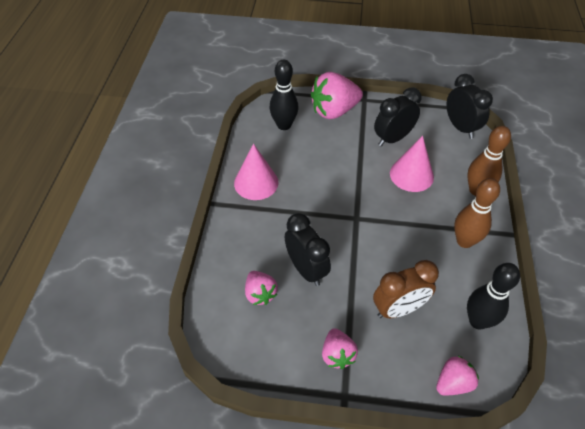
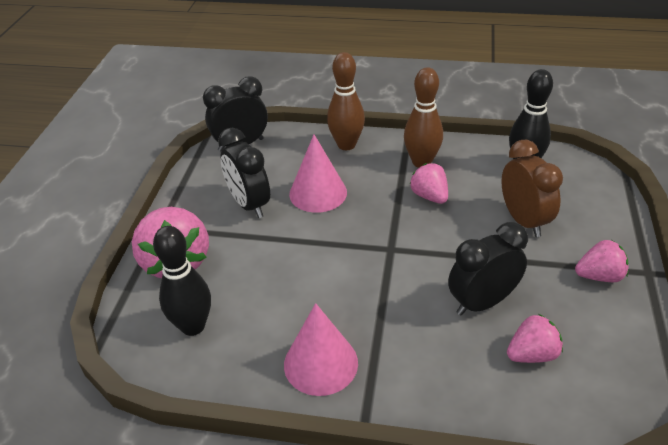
camera: 85 degrees left, 10 degrees down
pink strawberry [436,356,479,396] -> pink strawberry moved to [410,163,448,204]

